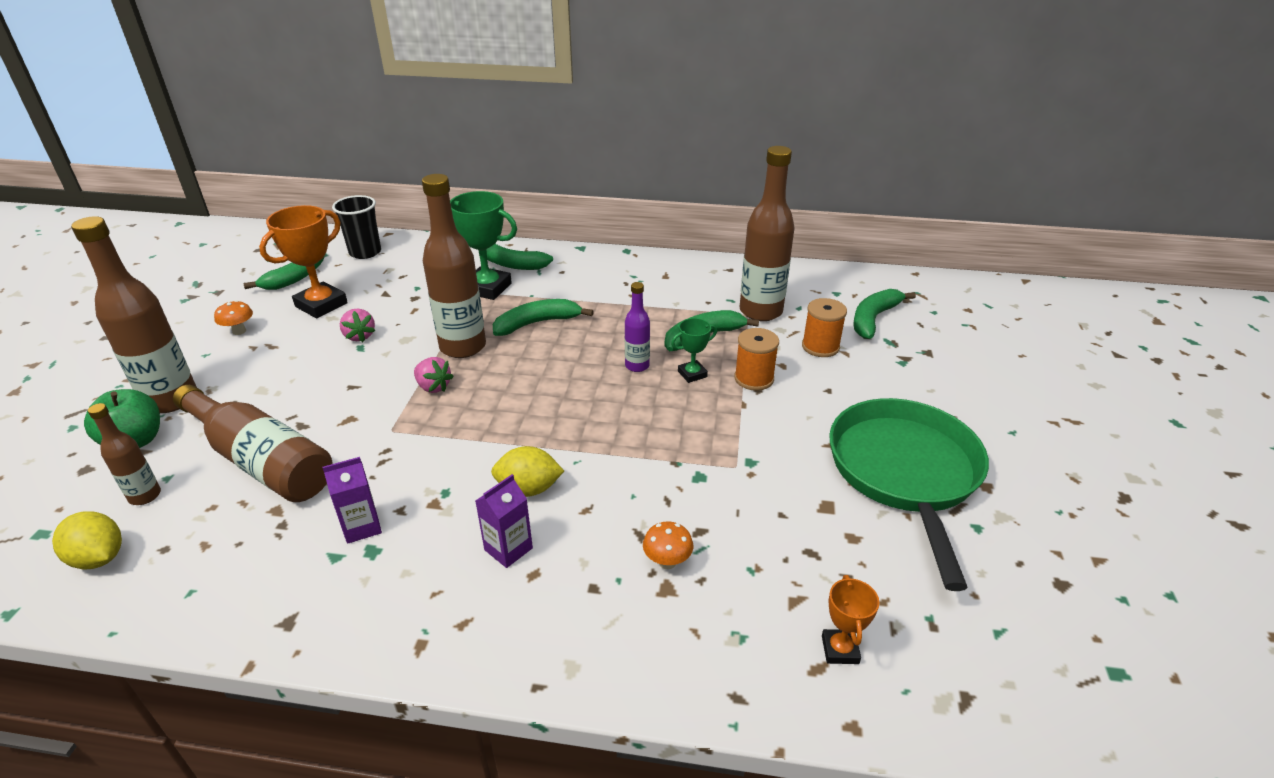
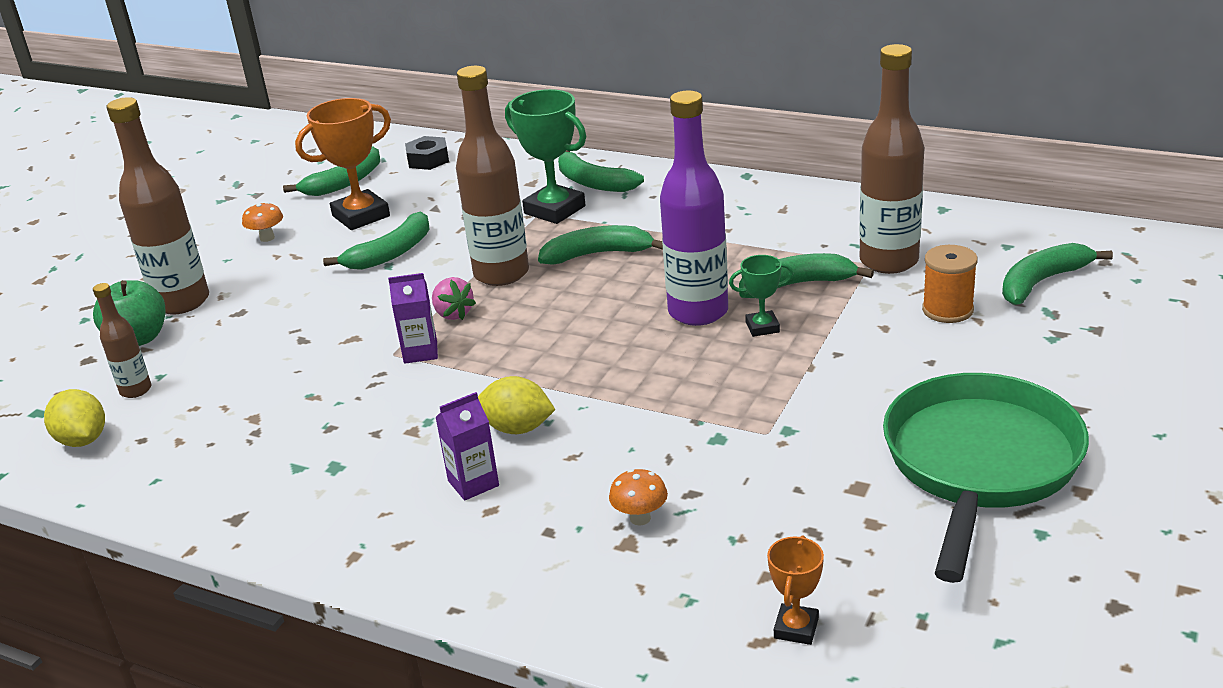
camera: 20 degrees right, 5 degrees down
brown bottle [173,385,332,502] -> none
purple carton [322,457,382,544] -> purple carton moved to [388,273,438,364]
black cup [332,195,381,259] -> black nut [405,136,449,170]
pink strawberry [340,309,375,342] -> green banana [323,212,430,270]
purple bottle [625,282,650,372] -> purple bottle [660,91,728,326], size x1.96
orange spool [734,328,779,391] -> none

